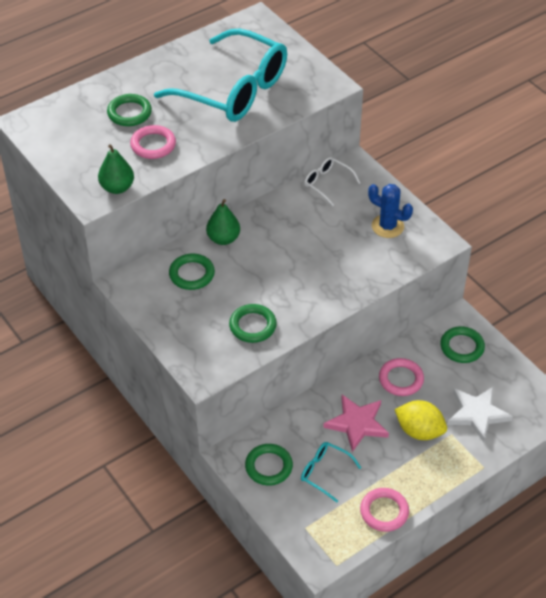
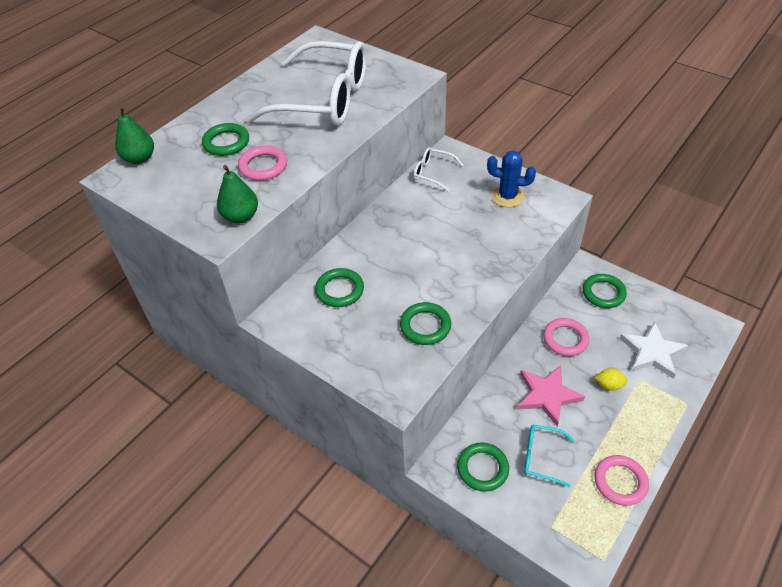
camera: 15 degrees left, 0 degrees up
turquoise glasses [154,28,287,122] -> white glasses [245,41,367,126]
green pear [206,199,240,245] -> green pear moved to [115,106,154,164]
yellow lemon [395,400,447,440] -> yellow lemon [595,368,627,391], size x0.55

